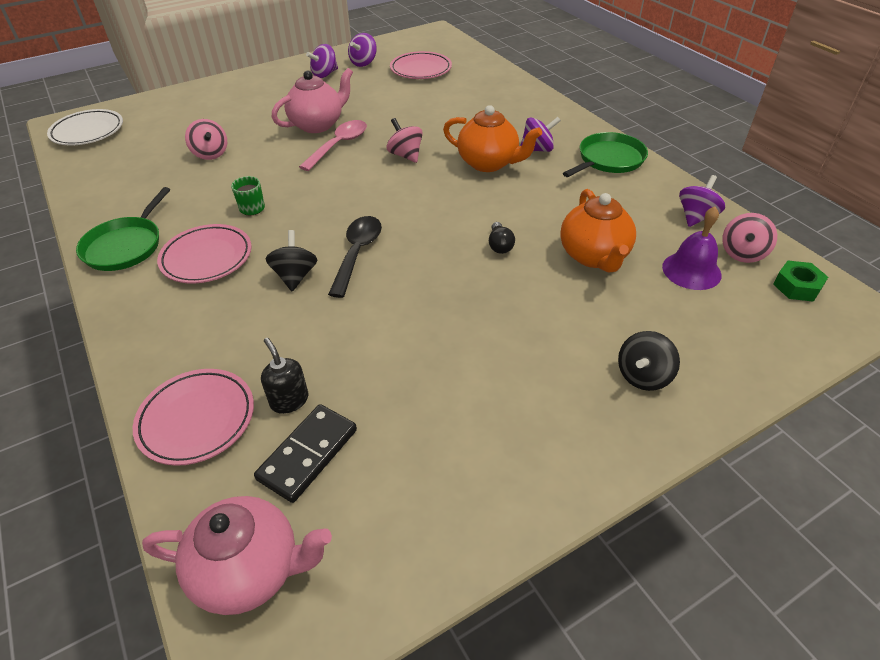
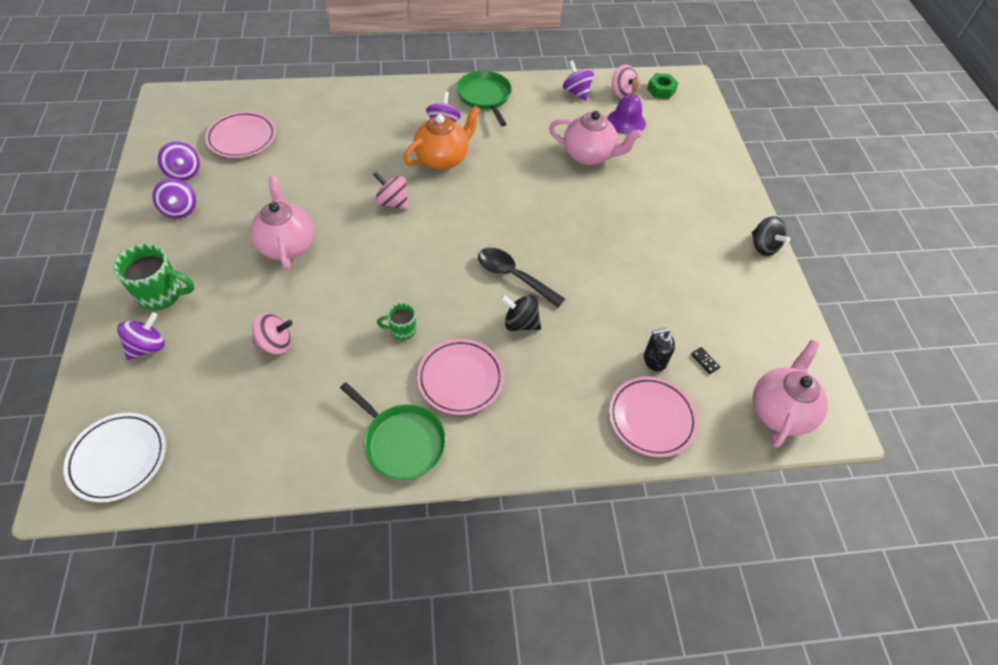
camera: 70 degrees left, 10 degrees up
black domino [254,404,357,503] -> black domino [691,347,720,374], size x0.41
pink spoon [299,120,367,171] -> none
pink spinning top [387,118,423,163] -> pink spinning top turned 45 degrees clockwise [373,171,408,210]
black light bulb [489,222,515,254] -> none
orange teapot [560,189,636,272] -> pink teapot [549,111,642,165]
black spinning top [618,331,680,391] -> black spinning top moved to [752,216,790,256]
none -> green mug [113,244,194,310]
none -> purple spinning top [117,312,165,360]

